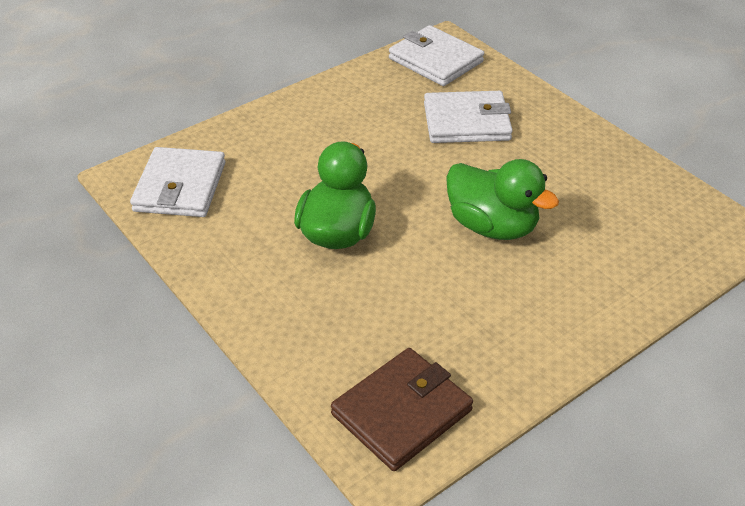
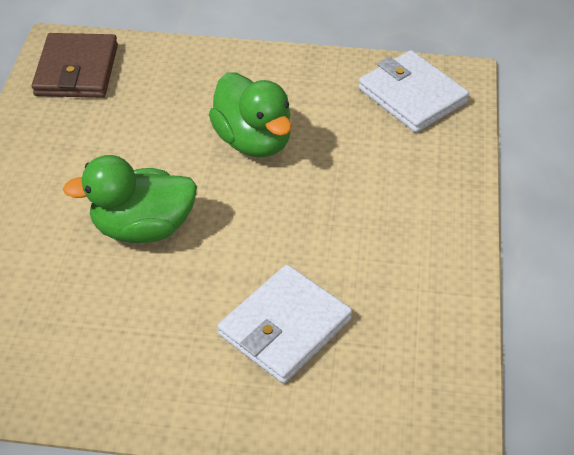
camera: 135 degrees right, 5 degrees up
white wallet [389,25,484,86] -> none

